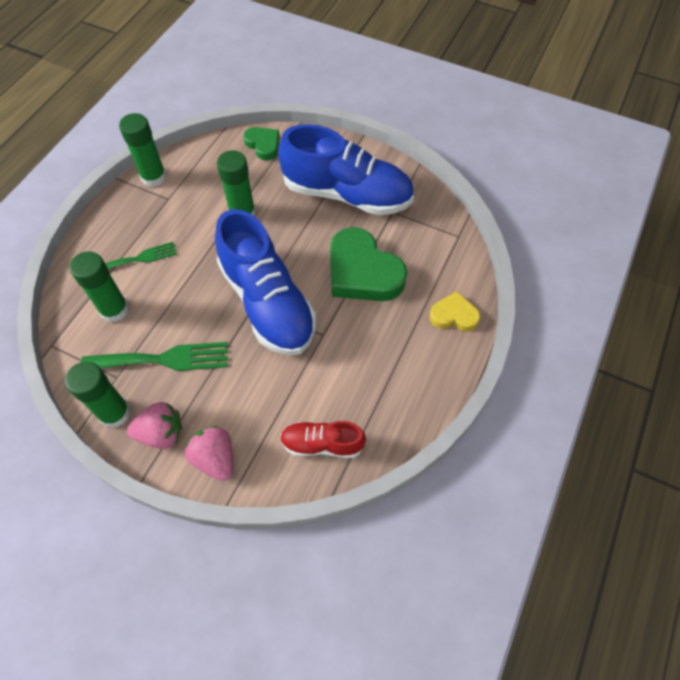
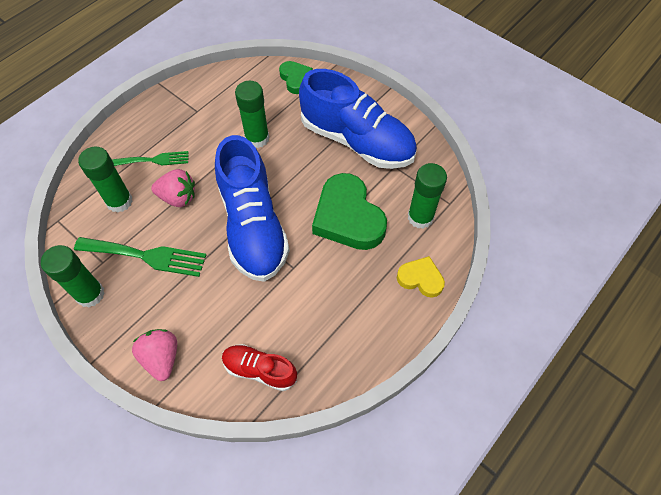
camera: 15 degrees right, 0 degrees up
green glue stick [119,113,167,187] -> green glue stick moved to [408,163,447,229]
pink strawberry [127,402,182,449] -> pink strawberry moved to [151,169,195,207]

